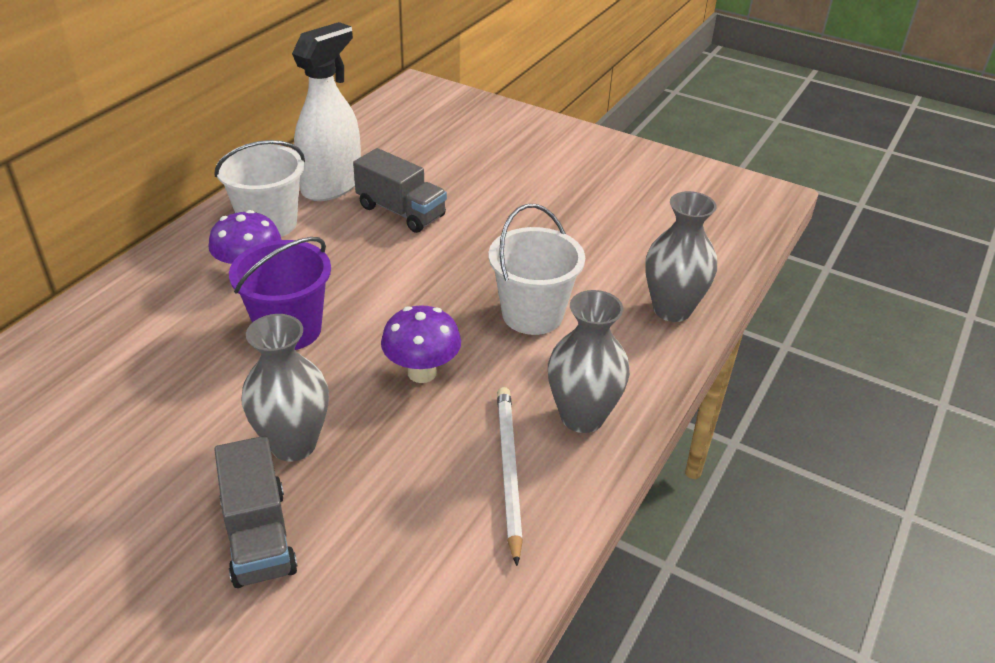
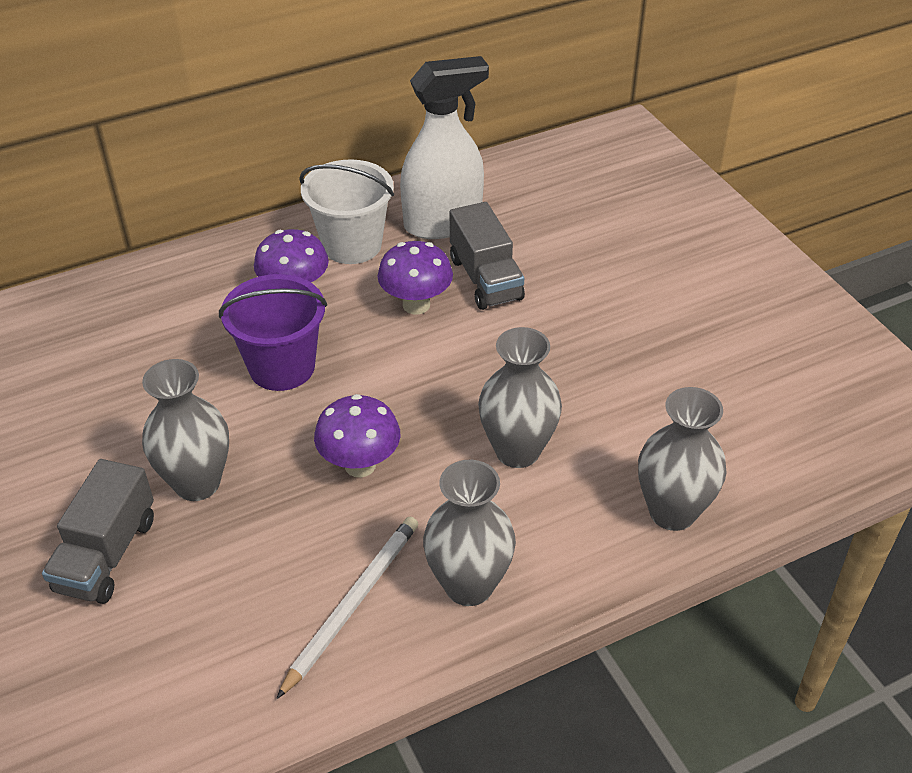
camera: 35 degrees right, 5 degrees up
white bucket [489,204,585,335] -> grey vase [478,327,562,468]
none -> purple mushroom [378,241,453,315]

